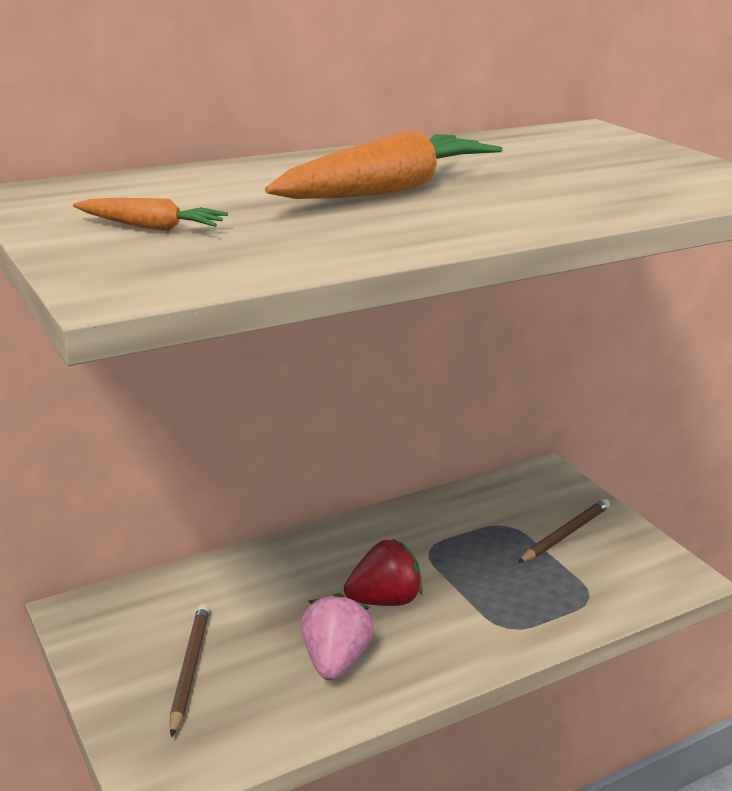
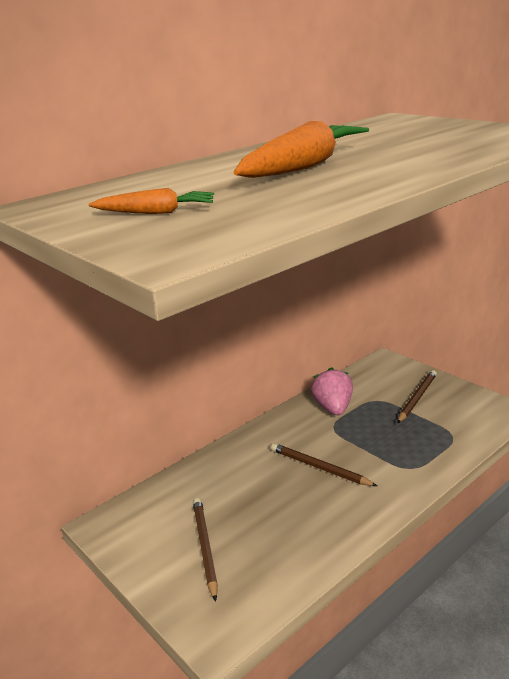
camera: 10 degrees left, 0 degrees up
pink strawberry [301,593,373,680] -> pink strawberry moved to [311,367,353,415]
red strawberry [344,539,423,606] -> brown pencil [271,443,377,486]

